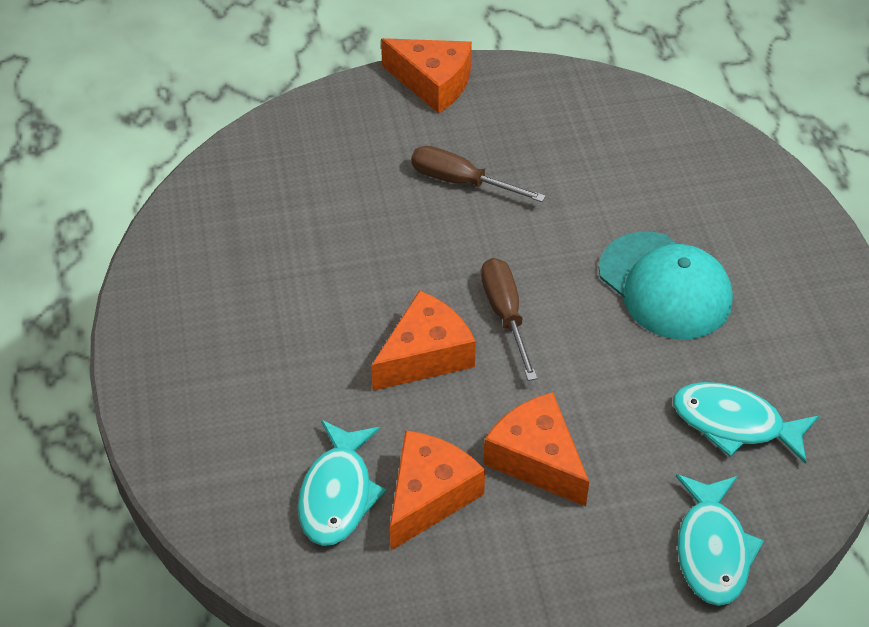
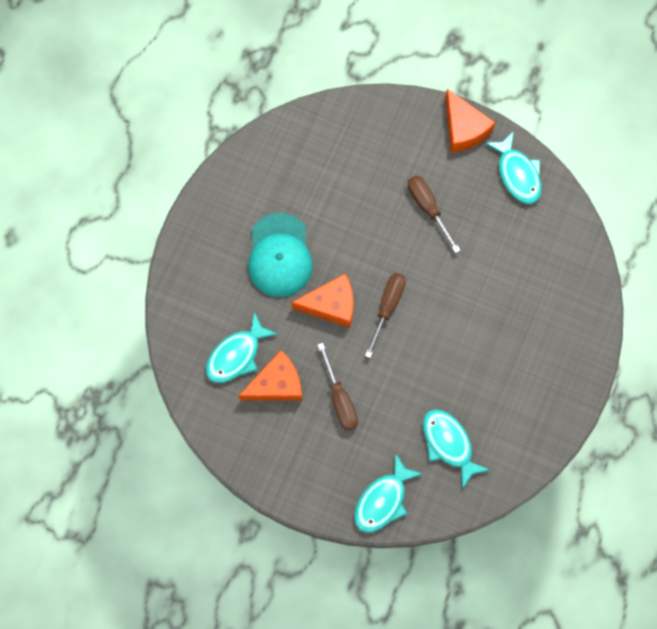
camera: 35 degrees right, 25 degrees up
orange cheese [483,392,589,507] -> brown screwdriver [318,343,358,431]
turquoise cap [599,232,733,339] -> turquoise cap moved to [248,213,313,297]
none -> turquoise fish [485,131,542,204]

